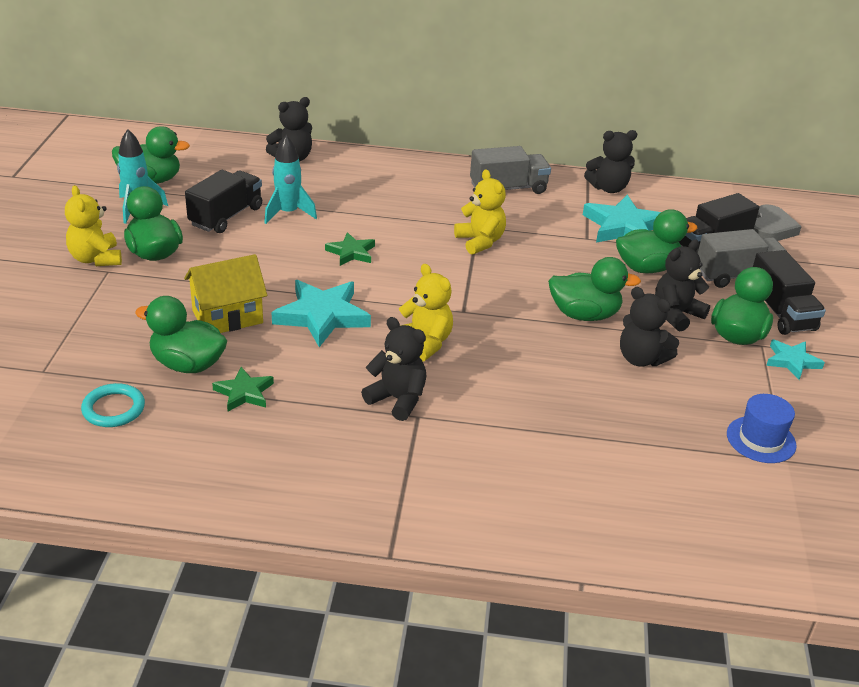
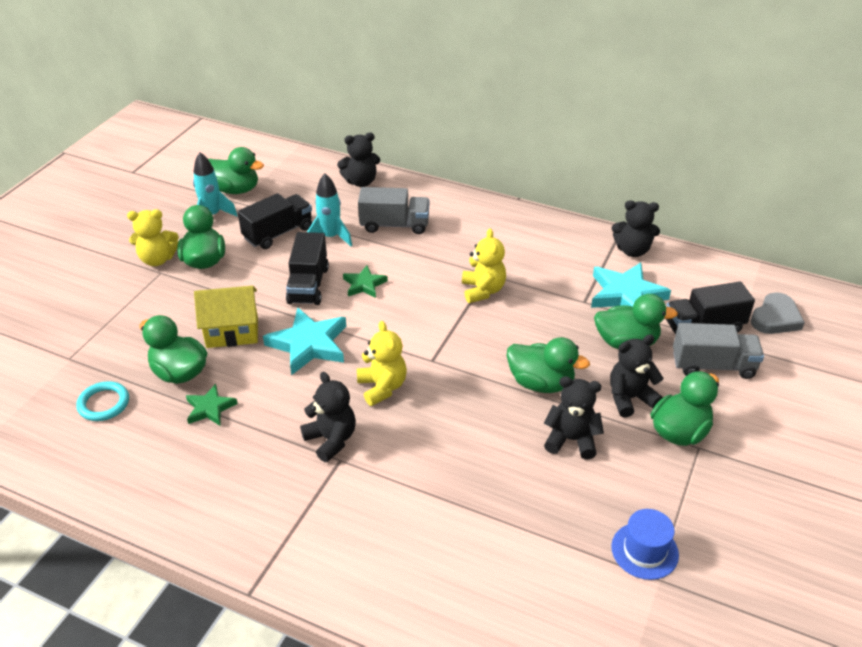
camera: 20 degrees right, 5 degrees up
yellow teddy bear [65,185,122,266] -> yellow teddy bear turned 90 degrees counterclockwise [127,209,179,266]
grey truck [470,146,551,194] -> grey truck moved to [358,187,430,234]
black teddy bear [620,287,679,367] -> black teddy bear turned 135 degrees clockwise [544,376,604,460]
black truck [753,250,826,335] -> black truck moved to [286,232,329,305]
turquoise star [766,339,825,380] -> none

